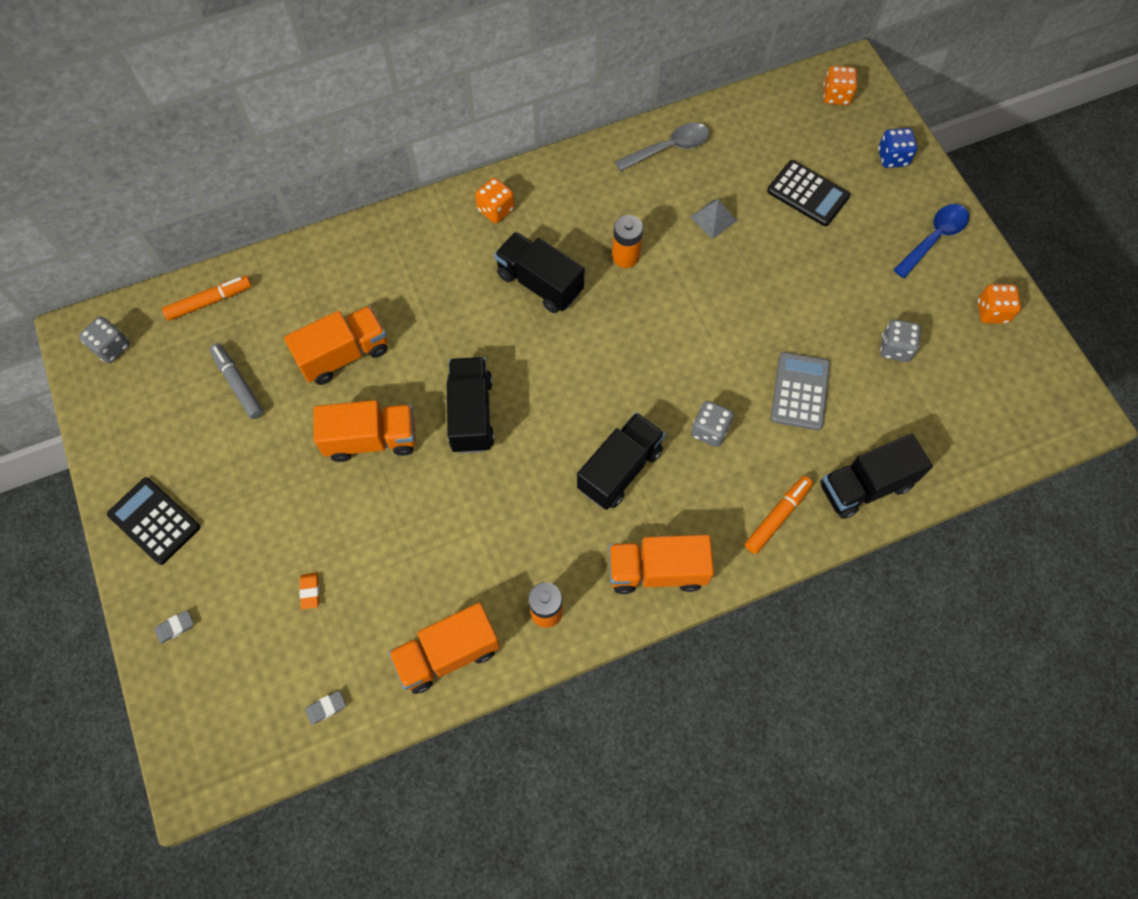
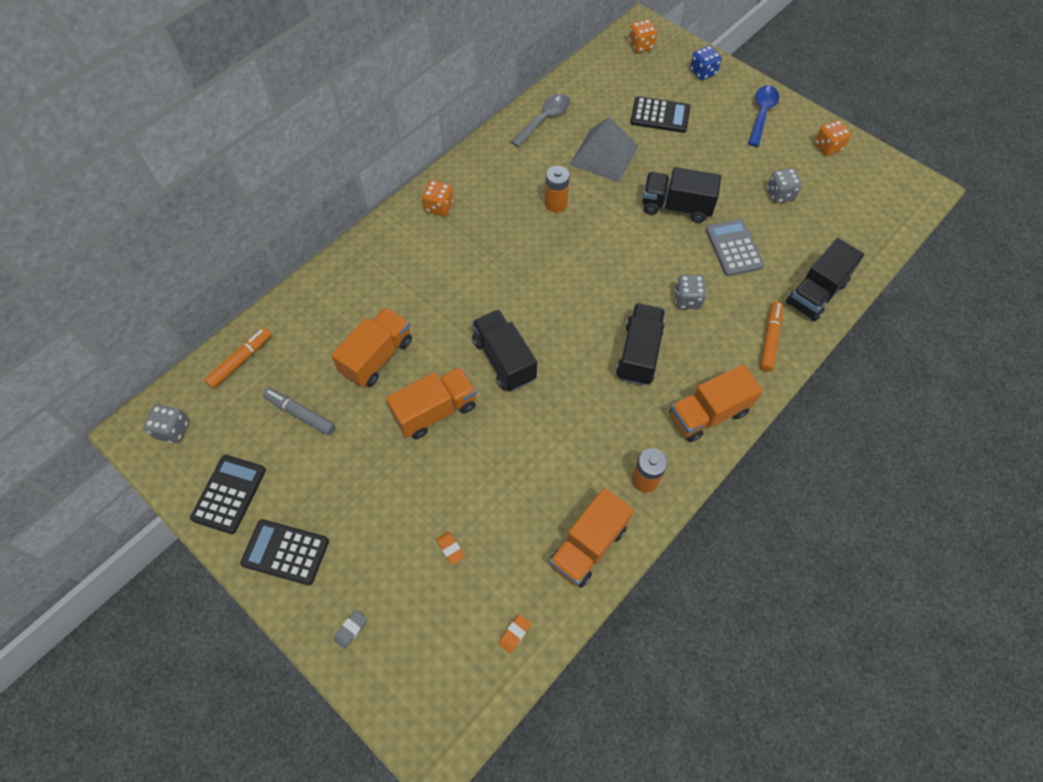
camera: 25 degrees left, 5 degrees down
grey eraser [305,691,346,725] -> orange eraser [498,614,531,653]
black truck [494,232,585,313] -> black truck moved to [642,167,721,223]
grey pyramid [690,199,737,239] -> grey pyramid [570,116,639,182], size x1.95
none -> black calculator [190,455,266,534]

